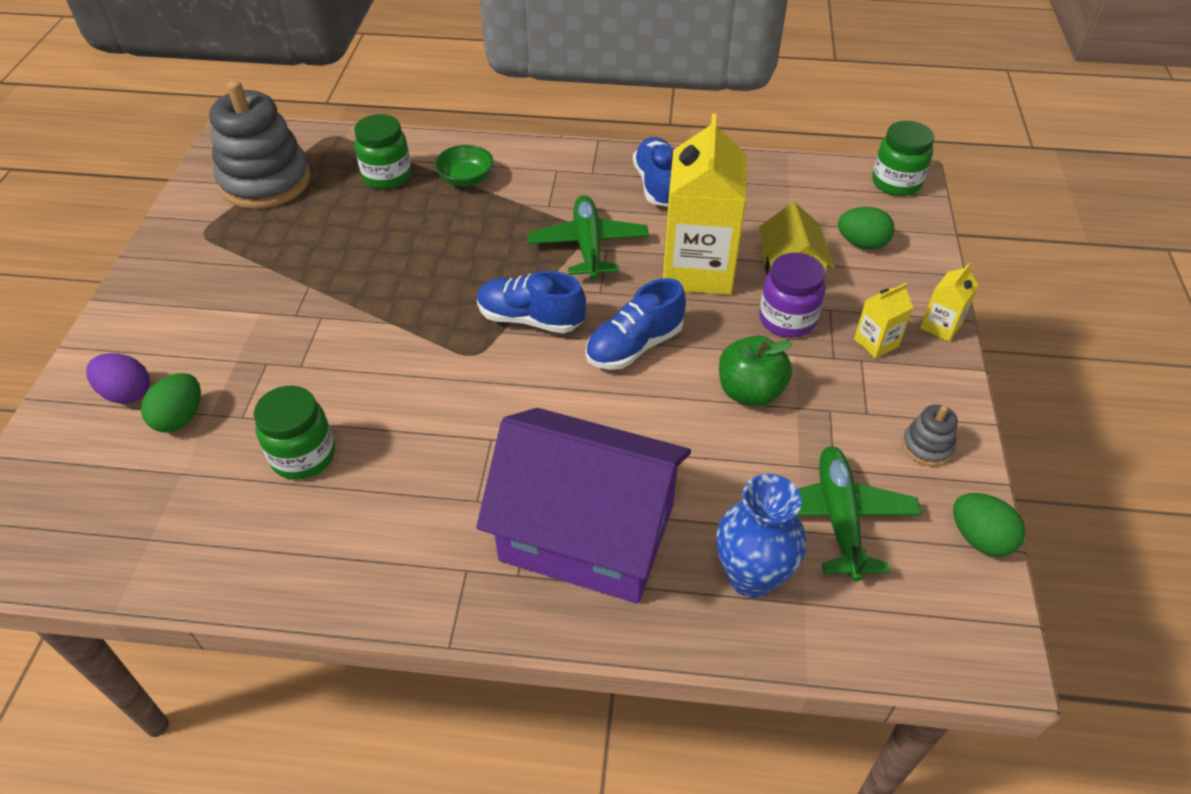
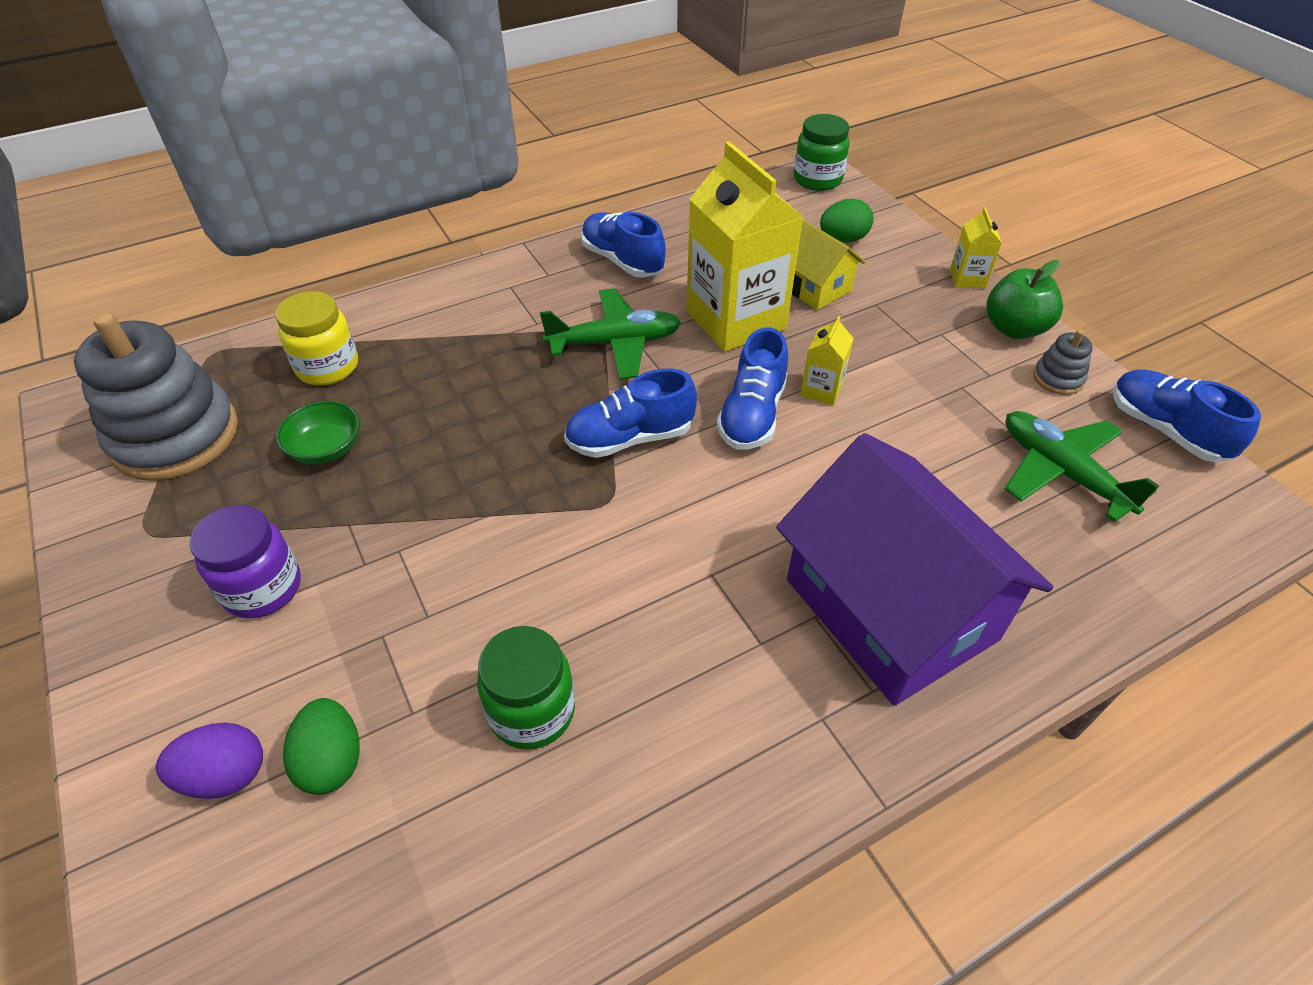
camera: 35 degrees left, 0 degrees up
green jar [354,114,411,189] -> yellow jar [275,291,358,385]
green bowl [434,145,493,187] -> green bowl moved to [276,401,360,464]
purple house [476,408,691,603] -> purple house turned 75 degrees clockwise [776,433,1053,706]
green plane [527,195,649,279] -> green plane turned 120 degrees clockwise [540,288,681,379]
blue vase [716,474,806,598] -> none
green apple [719,336,792,406] -> green apple moved to [986,260,1063,339]
purple jar [760,253,825,338] -> purple jar moved to [190,505,301,618]
yellow carton [854,283,913,358] -> yellow carton moved to [800,316,854,406]
green egg [953,493,1026,556] -> blue shoe [1113,369,1261,462]

